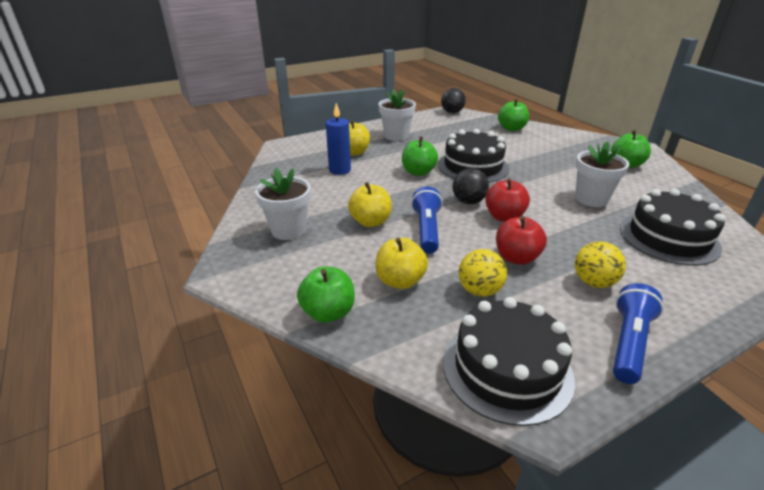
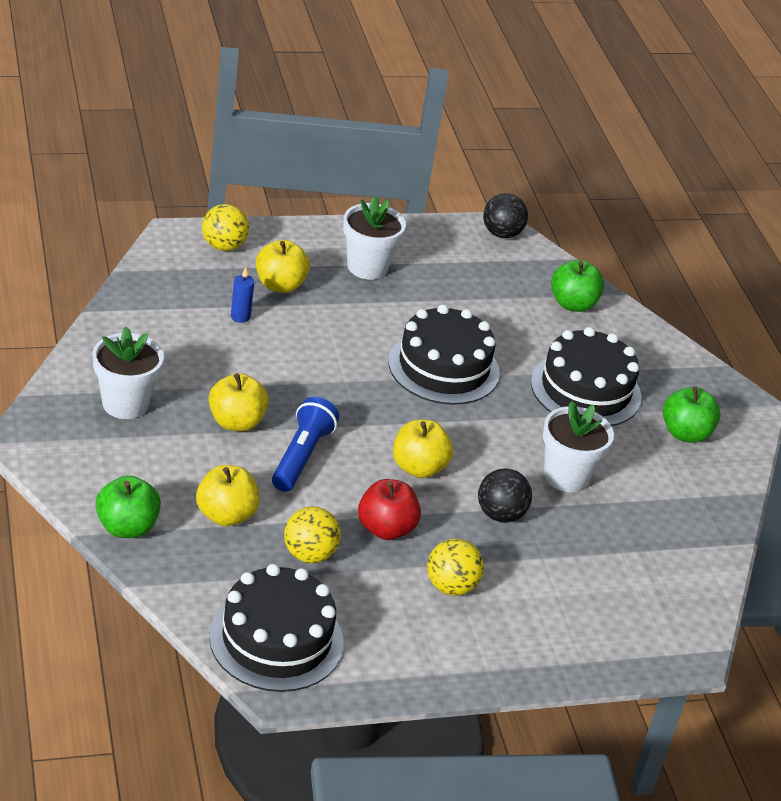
camera: 10 degrees right, 5 degrees up
blue candle [326,103,351,175] -> blue candle [231,267,254,323], size x0.59
green apple [402,137,438,176] -> none
black ball [453,168,489,204] -> black ball moved to [478,468,532,523]
red apple [485,178,530,222] -> yellow apple [393,419,453,478]
blue flashlight [613,283,664,384] -> none
black cake [620,189,726,266] -> black cake moved to [531,327,642,426]
none -> yellow ball [202,204,249,251]

